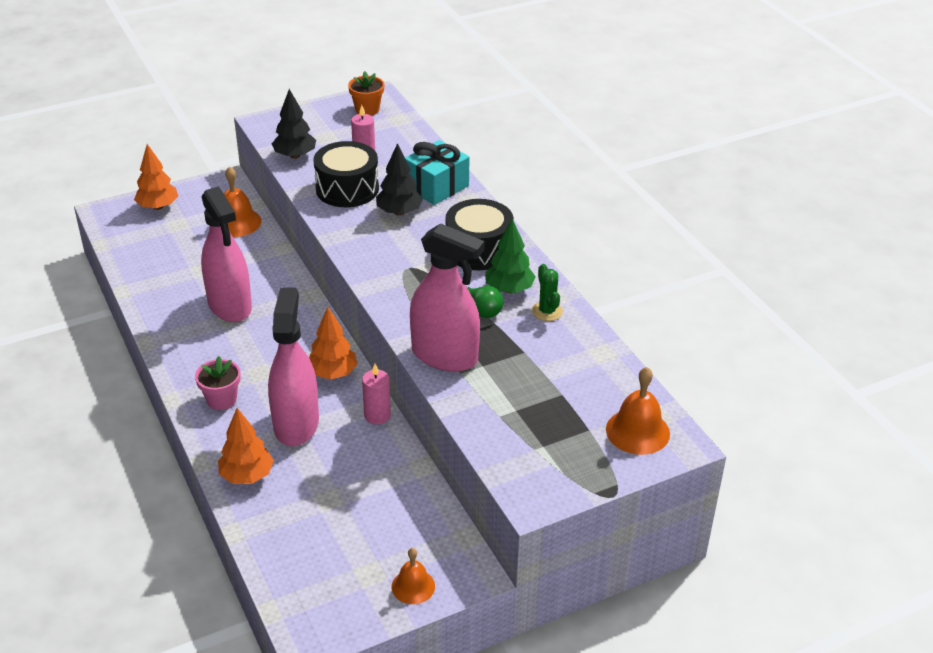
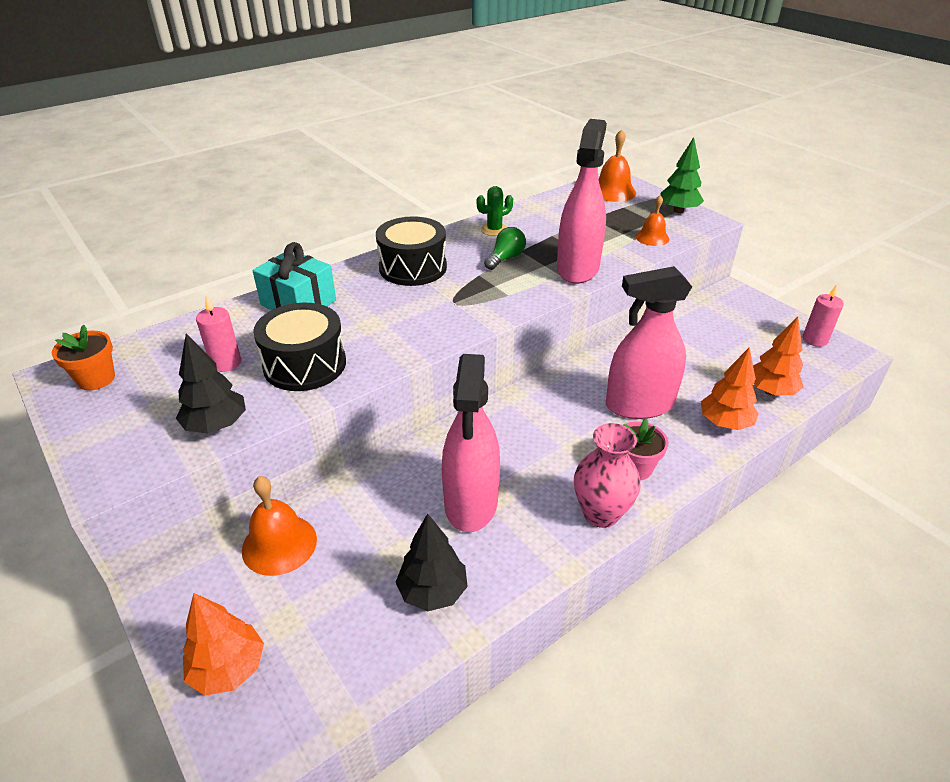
camera: 100 degrees left, 0 degrees up
pink spray bottle [201,186,252,322] -> pink spray bottle turned 135 degrees clockwise [442,354,500,532]
orange tree [309,307,357,379] -> orange tree moved to [753,317,804,395]
pink candle [362,364,391,424] -> pink candle moved to [803,285,844,347]
black tree [376,143,423,216] -> black tree moved to [396,514,468,611]
orange bell [392,548,435,604] -> orange bell moved to [636,195,669,246]
green tree [485,219,536,293] -> green tree moved to [660,137,704,213]
none -> pink vase [574,423,641,528]

